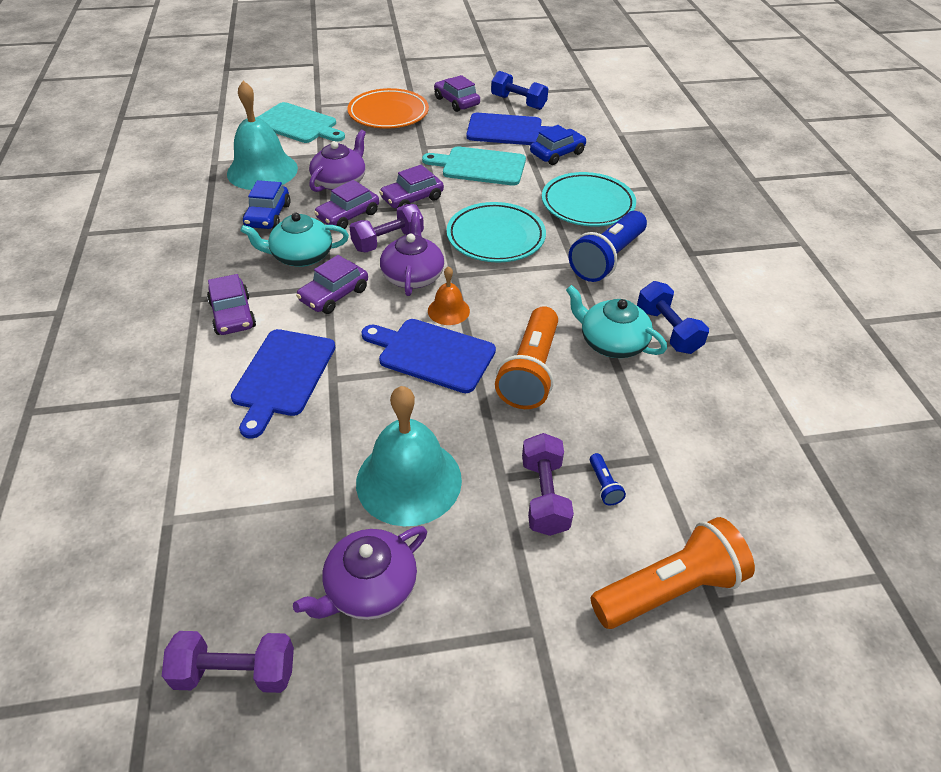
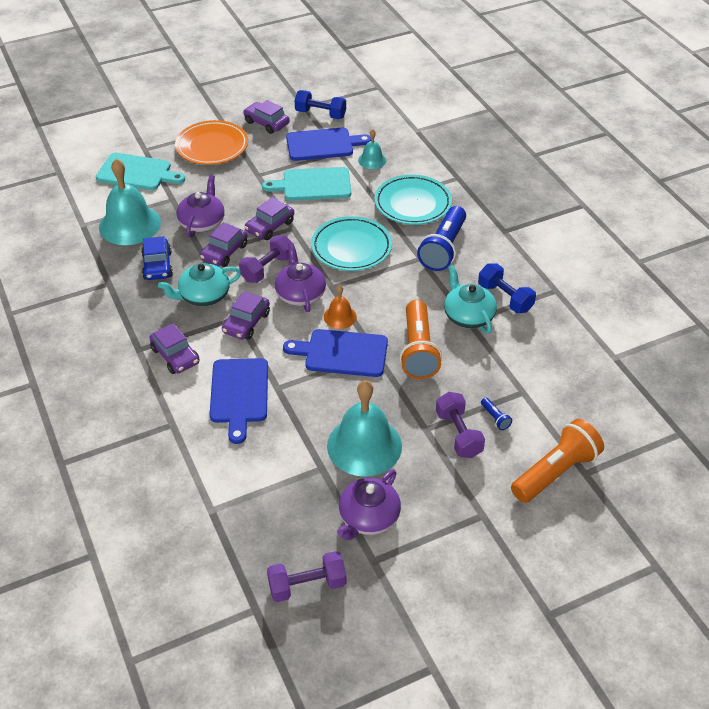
camera: 15 degrees left, 0 degrees up
blue car [530,125,587,165] -> turquoise bell [358,129,386,169]
turquoise teapot [566,285,667,358] -> turquoise teapot turned 45 degrees clockwise [444,265,497,334]

